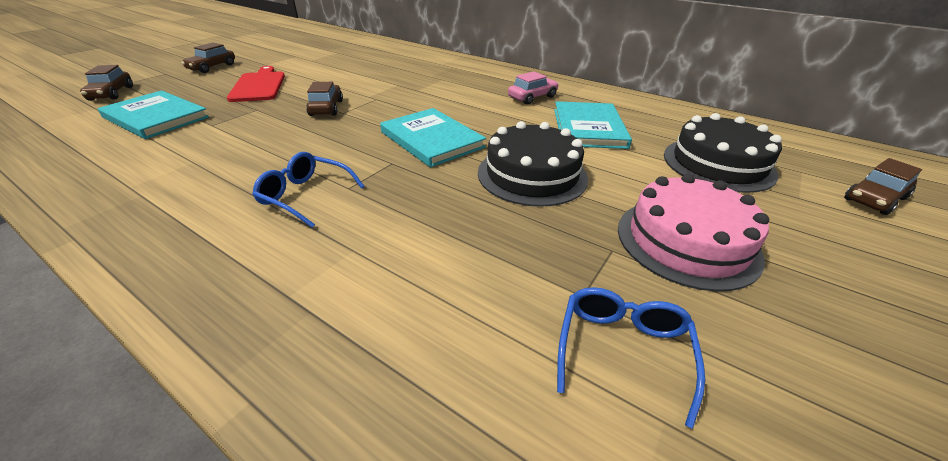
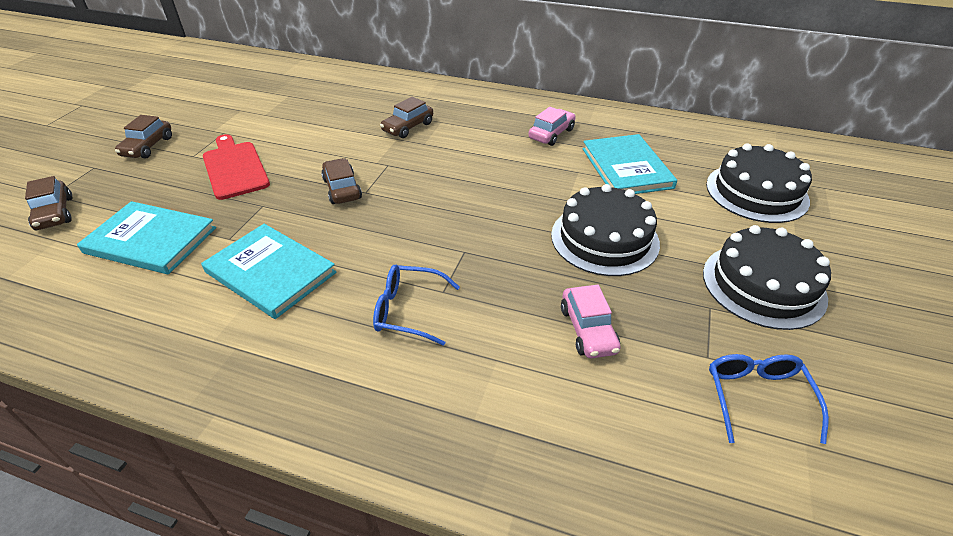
camera: 15 degrees left, 5 degrees up
turquoise book [380,108,486,167] -> turquoise book moved to [201,224,336,319]
pink cake [618,174,769,292] -> black cake [703,225,831,330]
brown car [844,158,922,215] -> brown car moved to [380,97,433,138]
none -> pink car [561,285,621,358]

